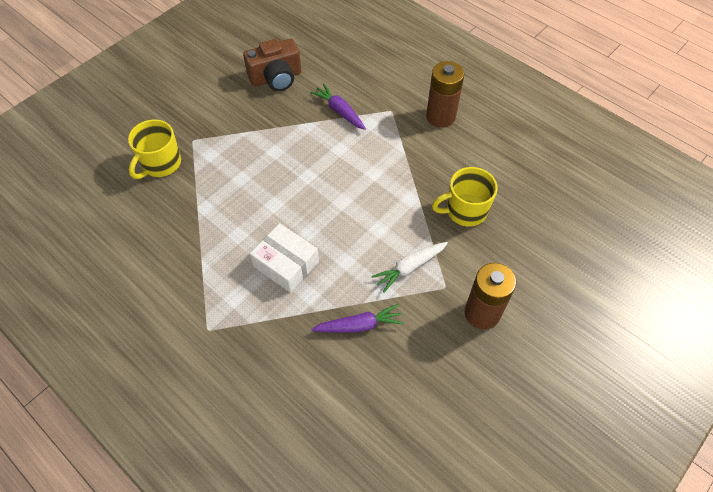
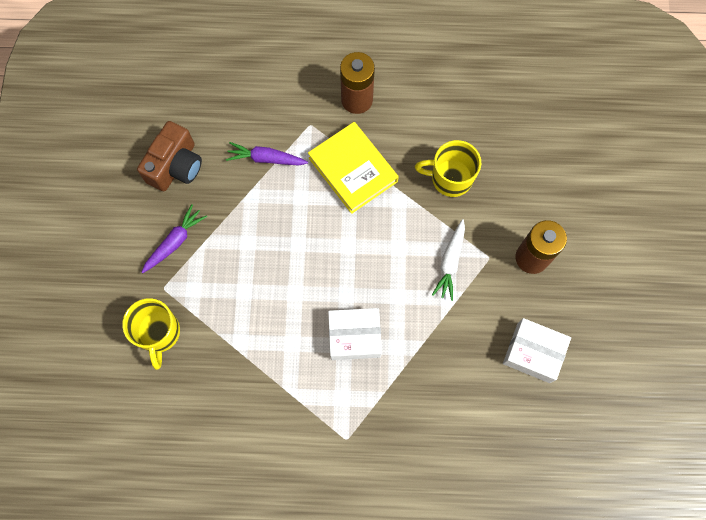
camera: 40 degrees left, 15 degrees up
purple carrot [311,304,404,333] -> purple carrot moved to [142,204,207,273]
yellow mug [432,167,498,227] -> yellow mug turned 60 degrees clockwise [415,140,481,197]
none -> yellow book [308,122,399,214]
none -> white box [503,318,571,383]

